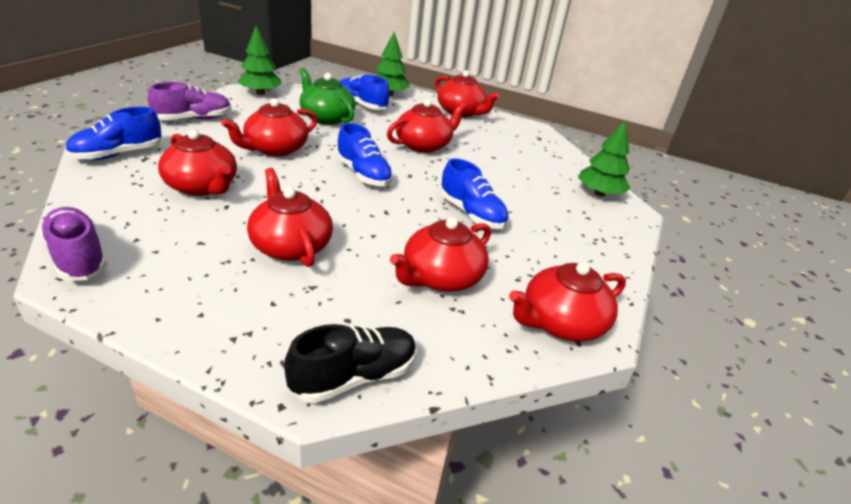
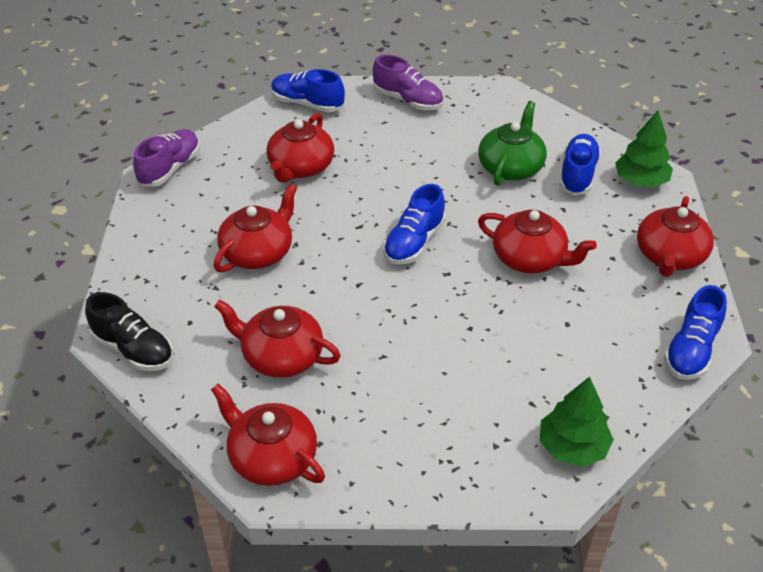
camera: 70 degrees right, 10 degrees up
red teapot [221,98,318,157] -> none
green tree [237,26,282,95] -> none
blue shoe [440,158,509,229] -> blue shoe moved to [664,285,727,380]

